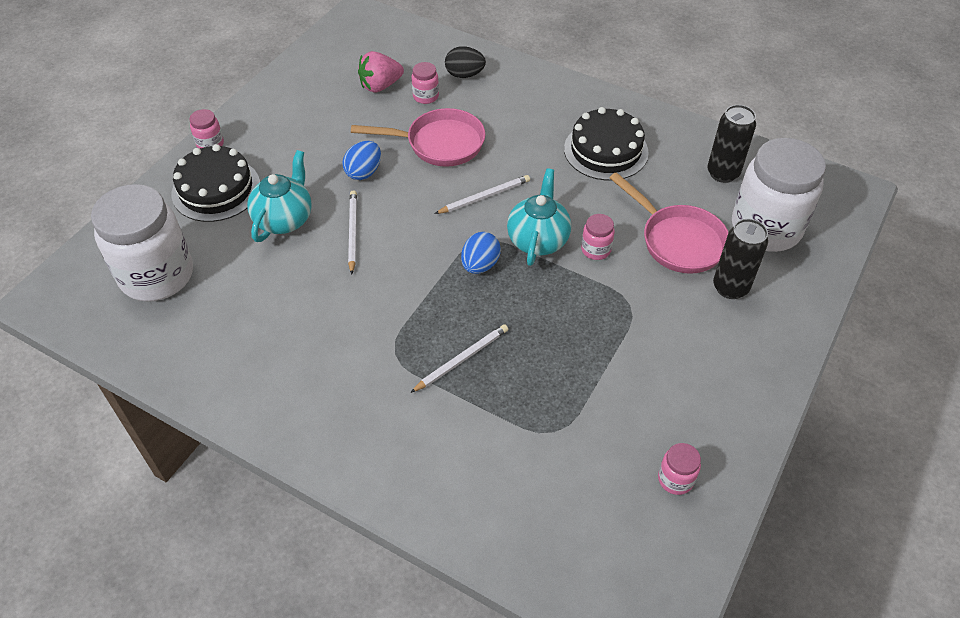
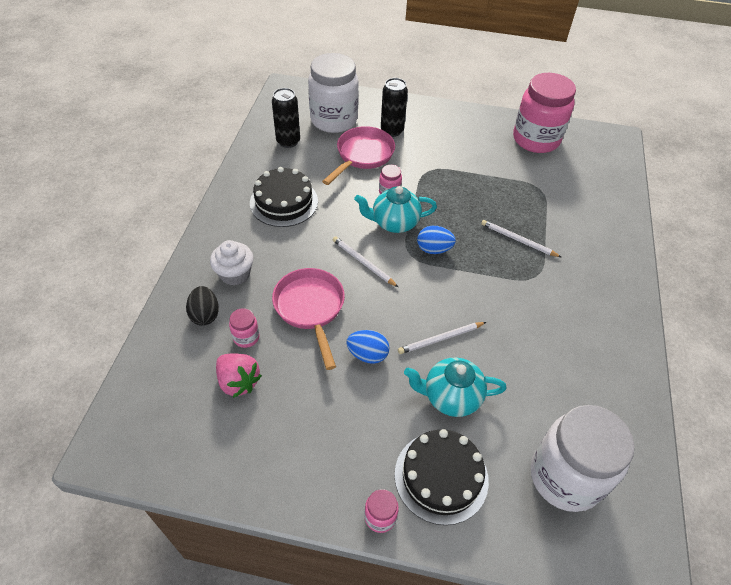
camera: 110 degrees left, 0 degrees up
pink jar [658,443,701,495] -> pink jar [513,73,576,153], size x2.41
none -> white cupcake [210,240,253,286]

